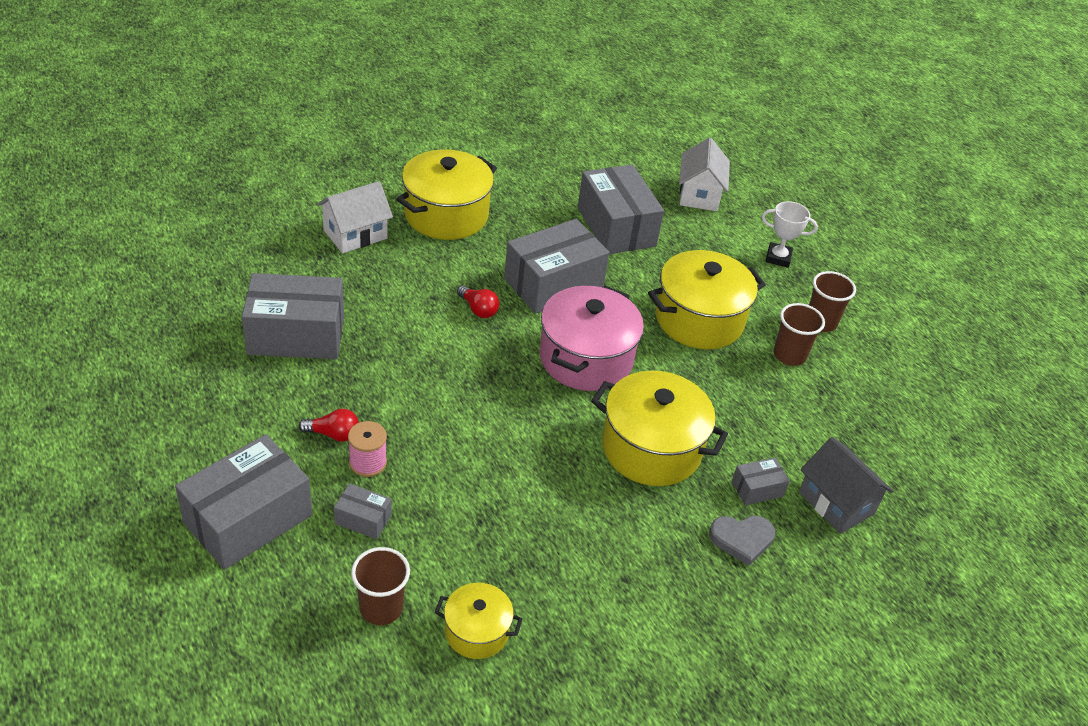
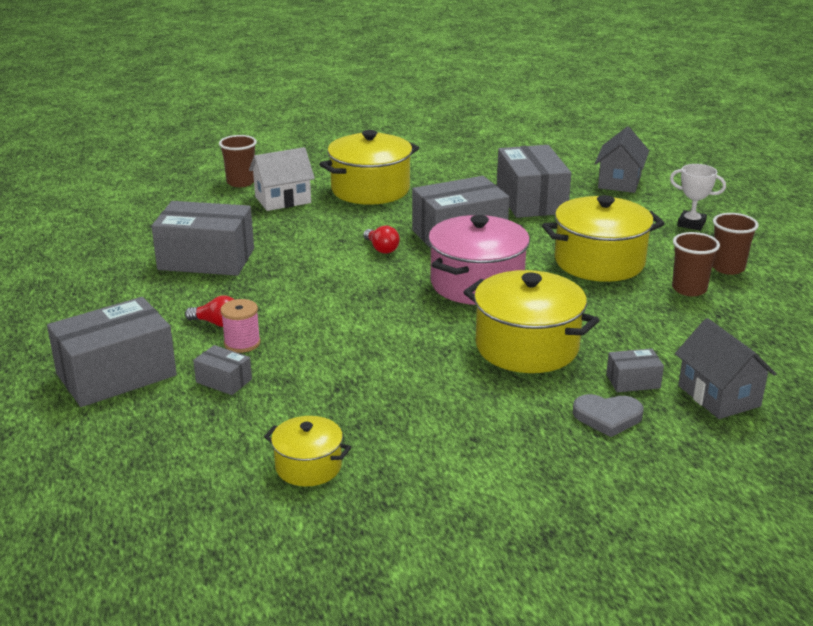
camera: 15 degrees right, 15 degrees down
brown cup [351,547,410,625] -> brown cup moved to [219,135,257,187]
white house [679,138,730,211] -> grey house [595,126,649,193]

